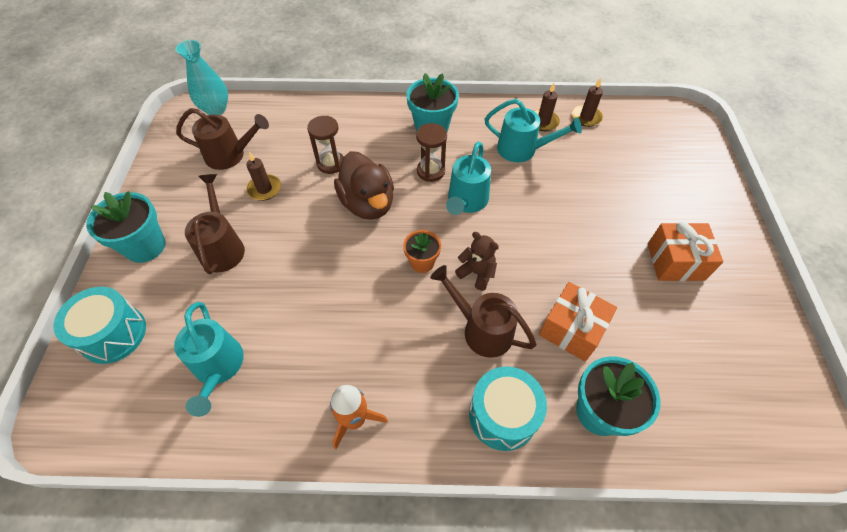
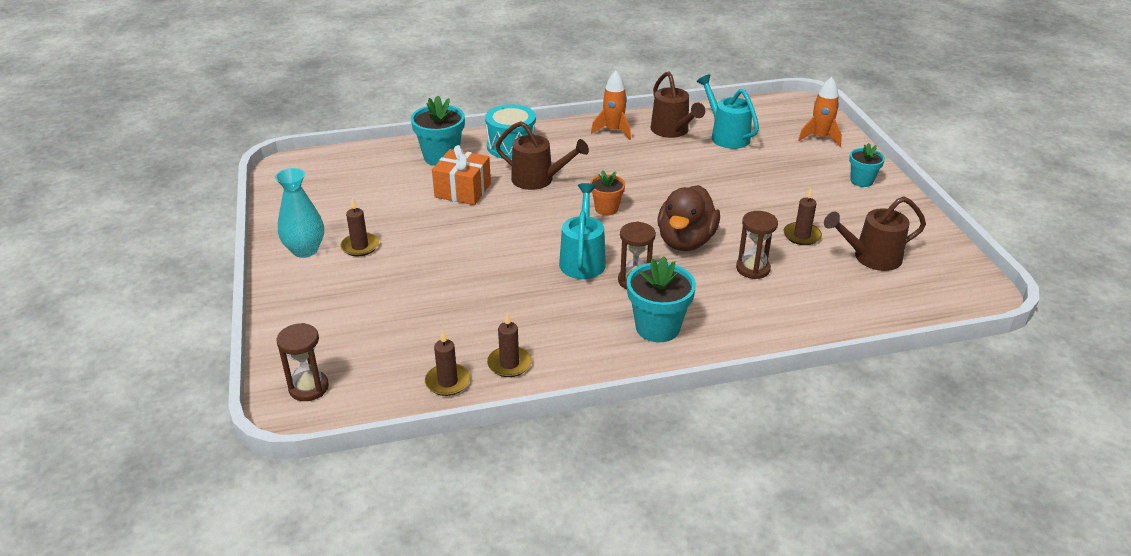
camera: 165 degrees right, 20 degrees down
turquoise drum [53,287,146,364] -> orange rocket [798,77,842,147]
turquoise flower pot [86,191,165,263] -> turquoise flower pot [849,143,885,187], size x0.61
turquoise vase [176,40,228,115] -> turquoise vase moved to [275,168,324,258]
brown watering can [185,174,245,274] -> brown watering can moved to [651,72,705,138]
brown duck [334,151,394,220] -> brown duck turned 120 degrees counterclockwise [658,185,720,251]
brown teddy bear [455,232,499,291] -> none
turquoise watering can [485,99,582,162] -> none
orange gift [648,222,723,281] -> brown candle [340,198,379,256]
none -> brown hourglass [276,323,329,401]

